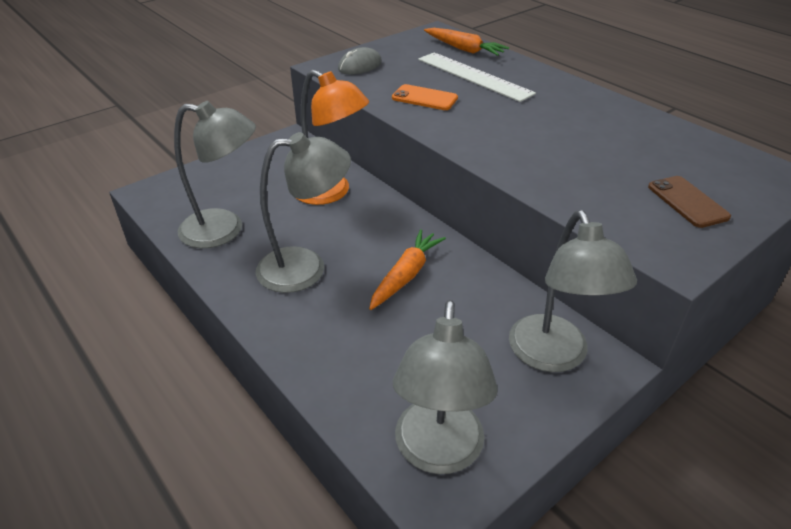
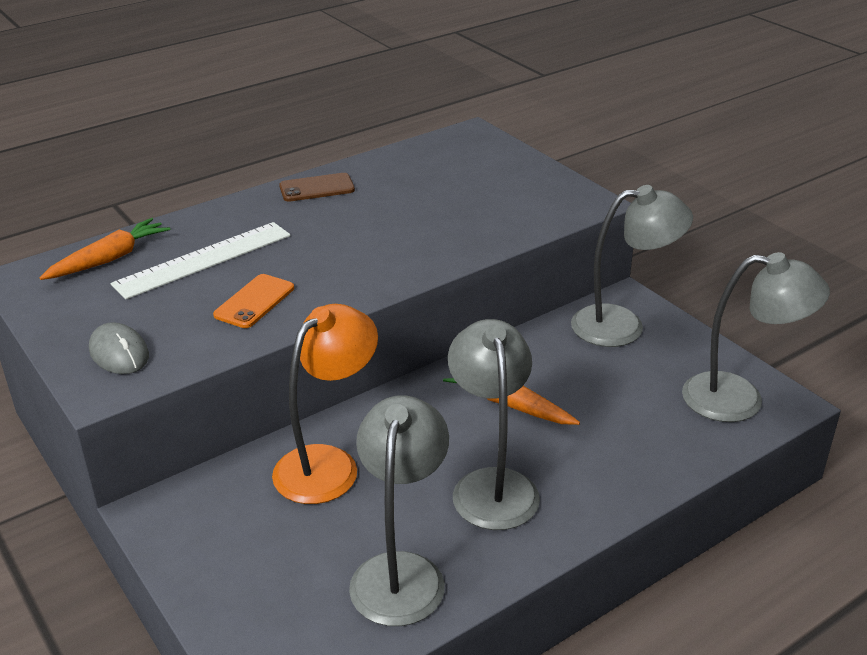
camera: 85 degrees left, 5 degrees down
brown phone [648,176,731,228] -> brown phone moved to [279,173,355,202]

